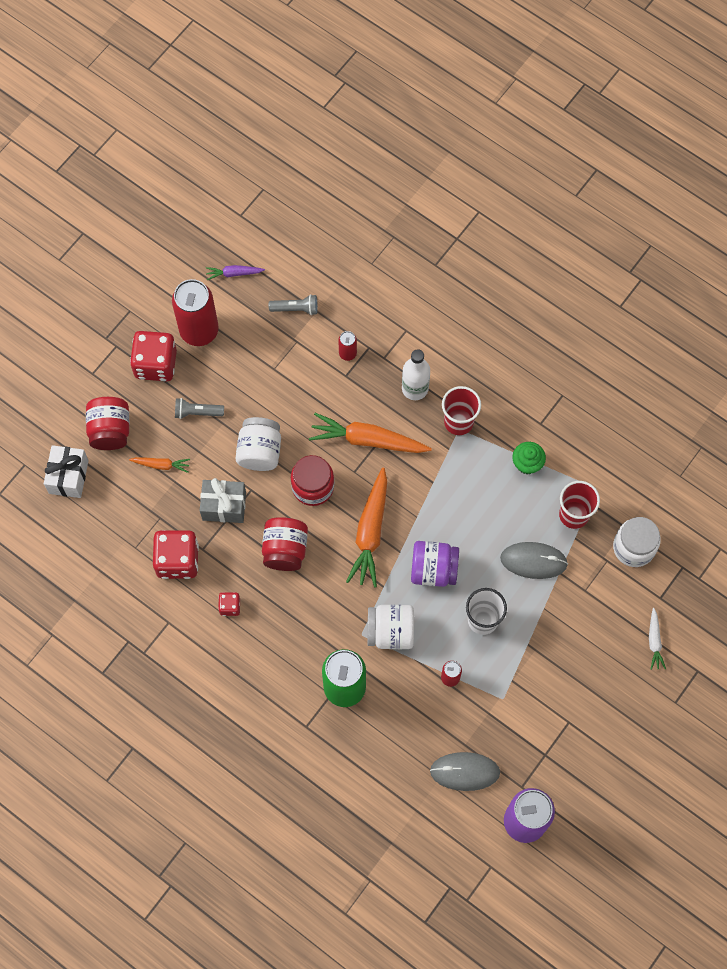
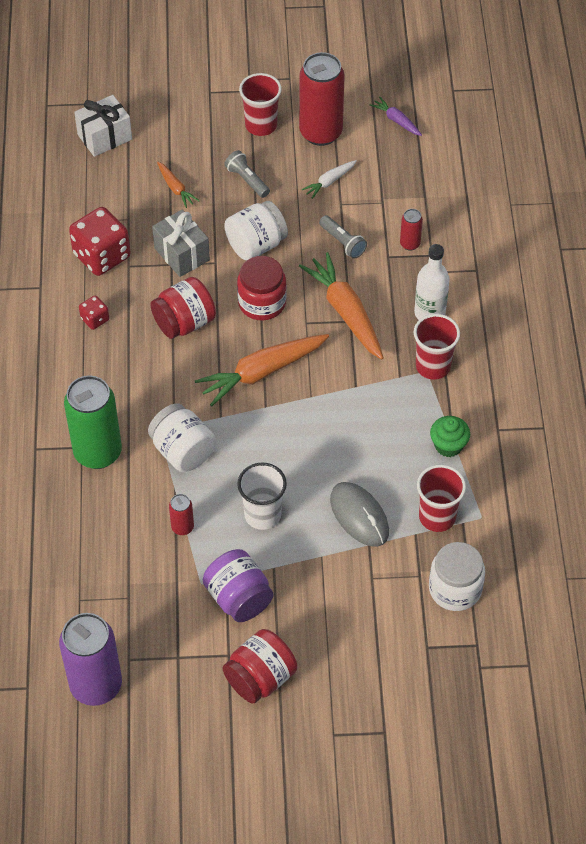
camera: 50 degrees right, 15 degrees down
red jar [86,397,129,450] -> red jar moved to [223,629,297,704]
red dice [130,331,177,381] -> red cup [239,73,282,136]
grey flashlight [269,294,318,315] -> grey flashlight moved to [319,215,367,259]
purple jar [411,541,459,587] -> purple jar moved to [203,549,273,622]
grey mouse [430,752,500,791] -> none
white carrot [649,608,666,670] -> white carrot moved to [302,160,357,199]

